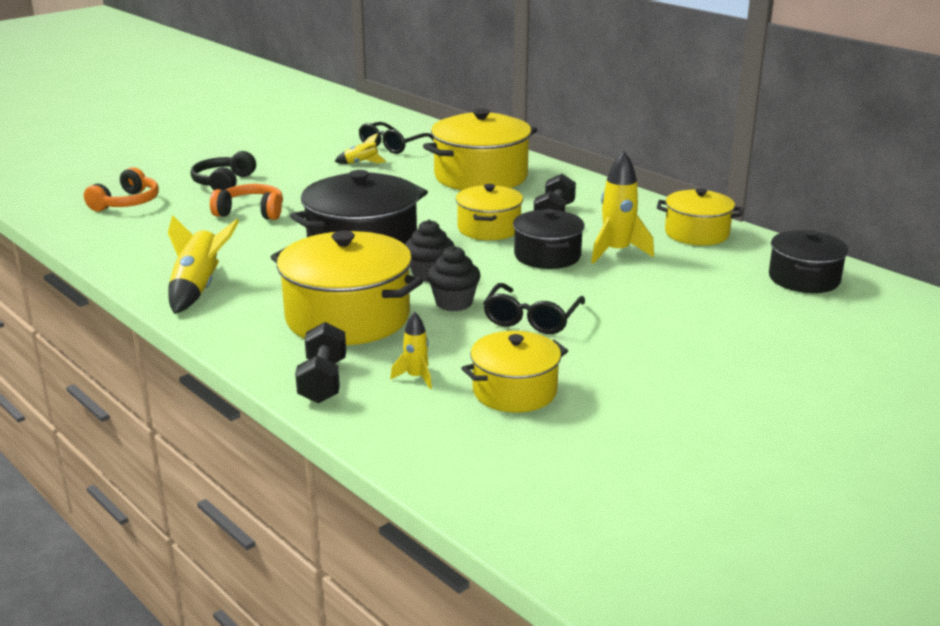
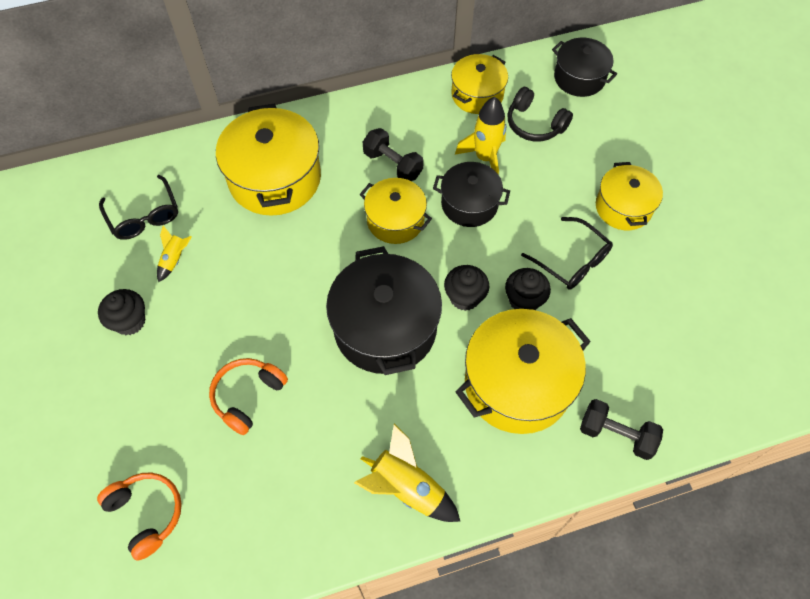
camera: 65 degrees left, 35 degrees up
black headphones [191,151,256,190] -> black headphones moved to [507,87,573,141]
yellow rocket [390,312,432,389] -> none
yellow pot [461,331,568,413] -> yellow pot moved to [596,162,663,230]
none -> black cupcake [98,289,146,335]

